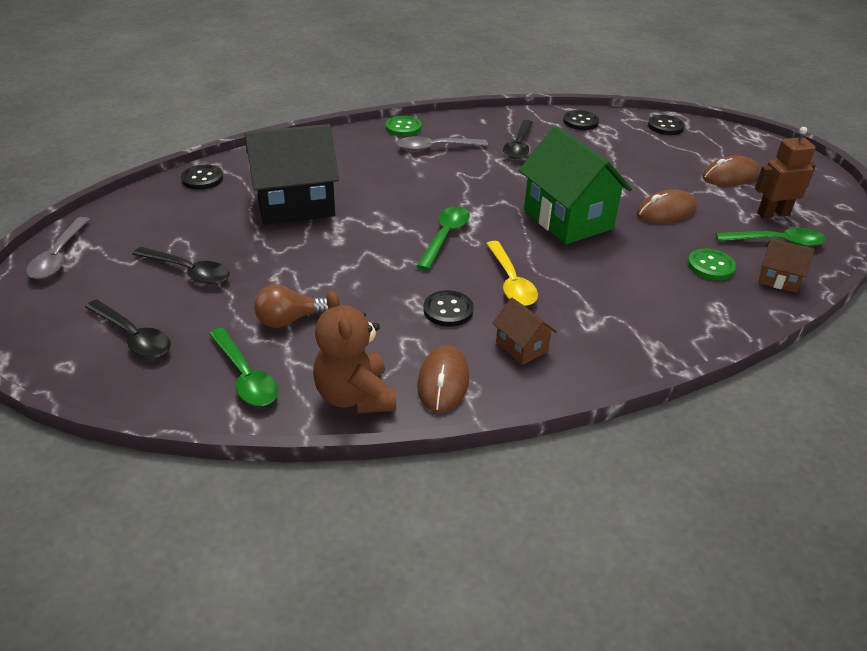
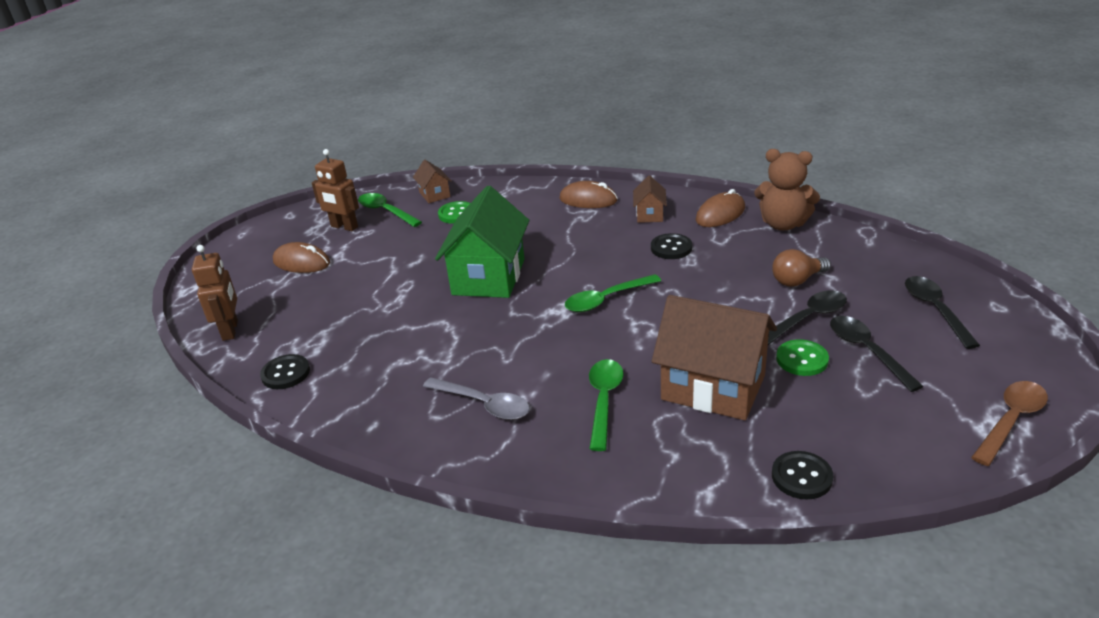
camera: 135 degrees left, 5 degrees down
grey spoon [26,217,90,279] -> brown spoon [971,381,1048,466]
green spoon [209,328,278,406] -> green spoon moved to [589,359,624,451]
black house [245,124,339,225] -> brown house [652,295,777,420]
brown light bulb [254,284,329,328] -> brown light bulb turned 135 degrees clockwise [772,249,831,287]
brown teddy bear [313,290,396,413] -> brown teddy bear turned 90 degrees clockwise [754,149,820,231]
green button [385,116,422,136] -> green button moved to [776,339,829,376]
yellow spoon [486,241,538,306] -> none
black spoon [503,120,533,159] -> black spoon moved to [768,290,847,345]
brown mouse [637,189,697,223] -> brown mouse moved to [559,181,618,208]
black button [648,115,685,135] -> brown robot [192,245,238,341]

